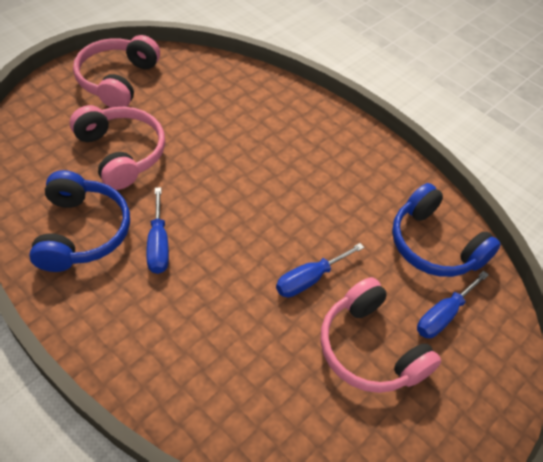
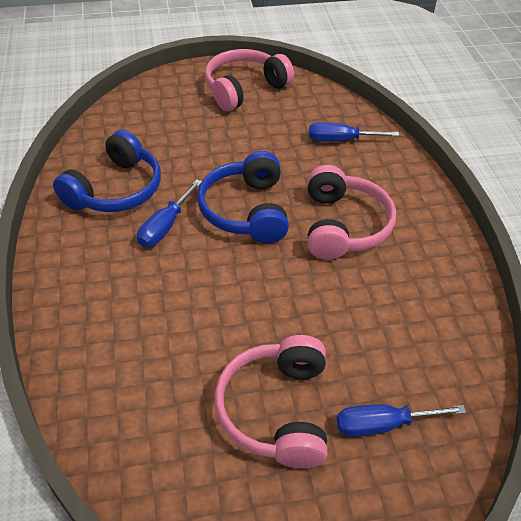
camera: 40 degrees right, 5 degrees down
pink headphones [70,105,165,190] -> pink headphones moved to [307,165,396,260]
blue screwdriver [276,243,364,297] -> blue screwdriver moved to [309,122,399,142]
blue headphones [392,183,501,277] -> blue headphones moved to [197,151,289,243]

